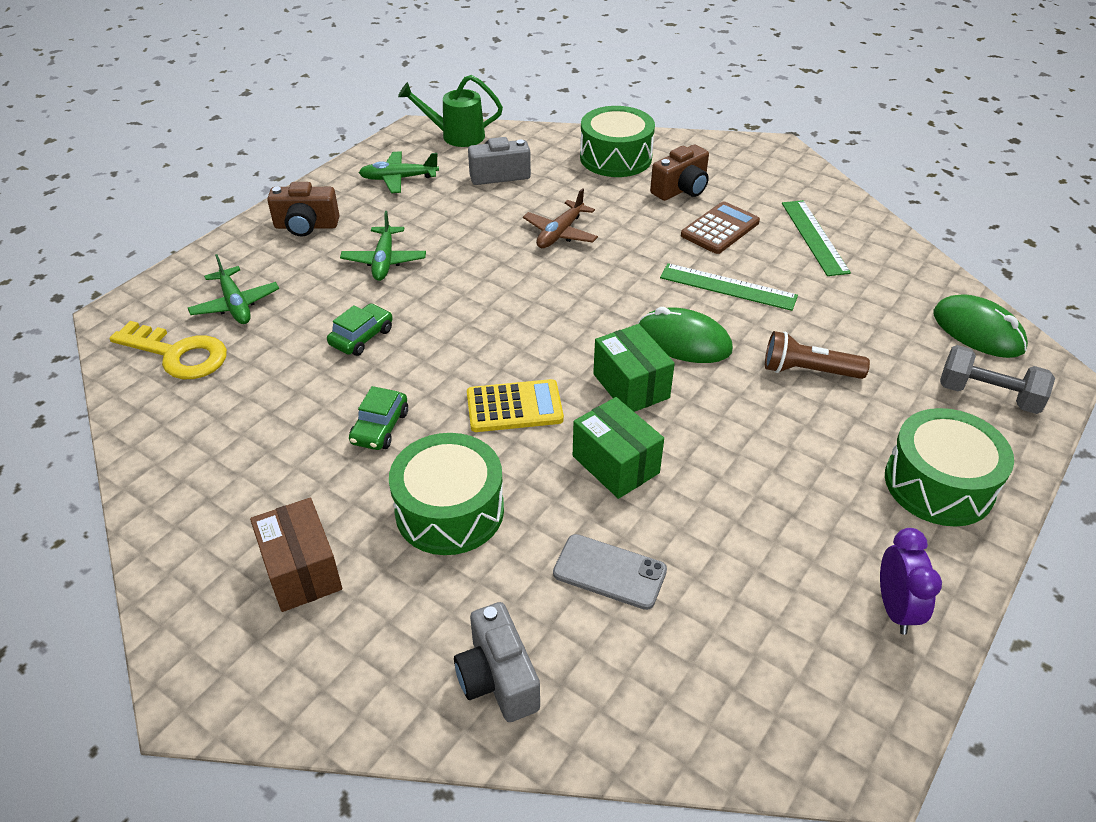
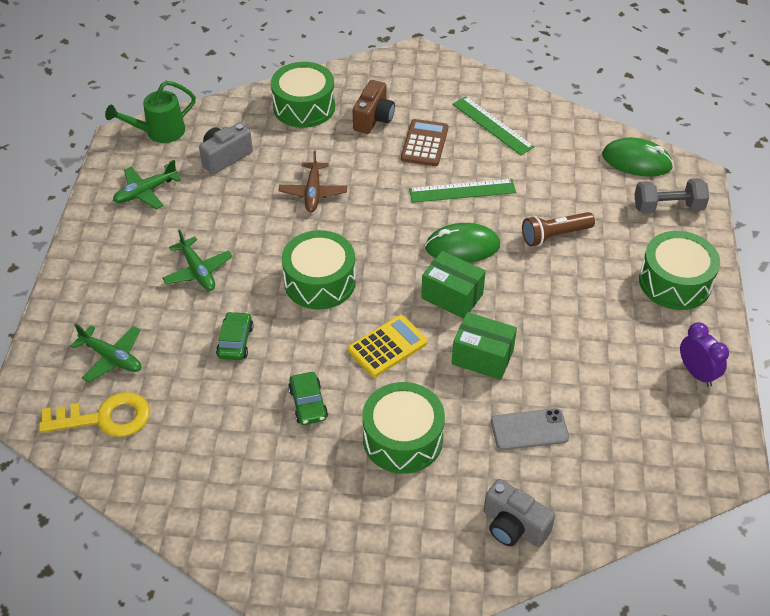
camera: 30 degrees left, 5 degrees up
brown box [250,498,342,612] -> none
brown camera [267,182,339,237] -> none
none -> green drum [282,230,356,310]

